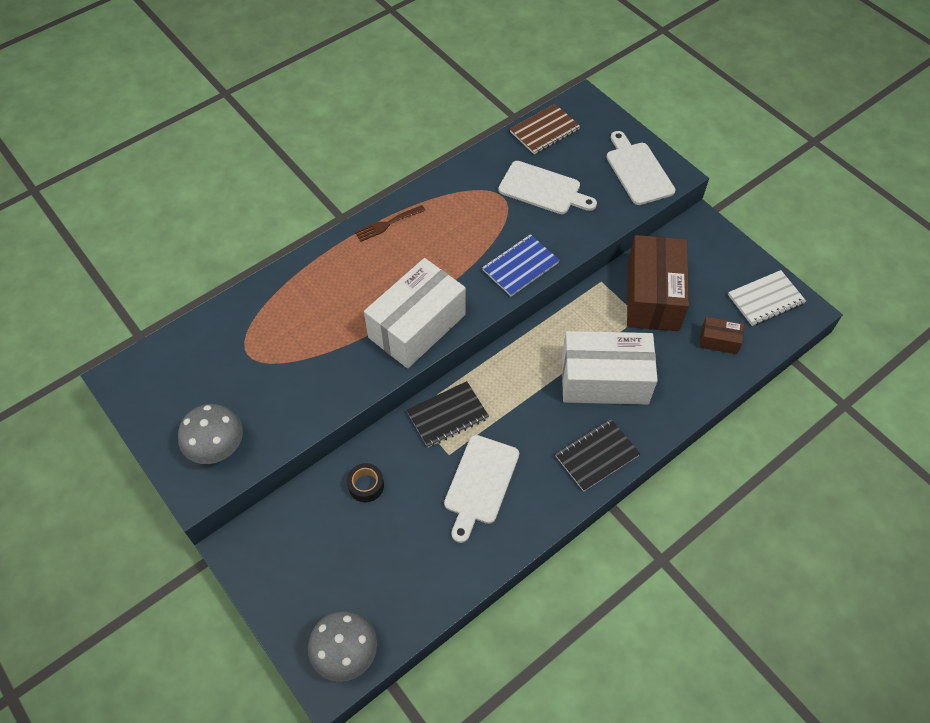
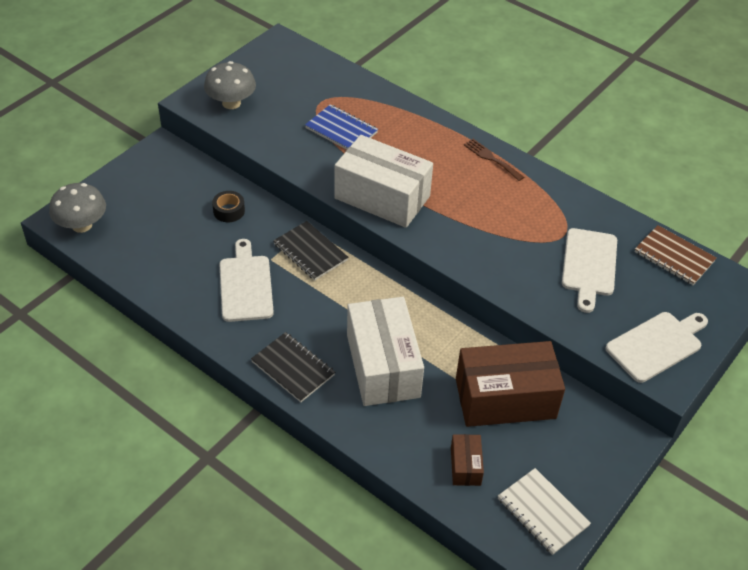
camera: 75 degrees right, 10 degrees down
white cutting board [444,435,519,543] -> white cutting board turned 75 degrees clockwise [219,239,274,322]
blue notebook [482,234,560,296] -> blue notebook moved to [305,104,378,150]

